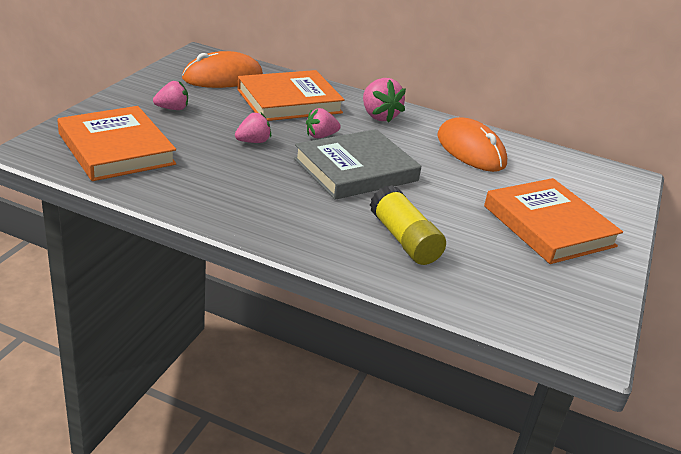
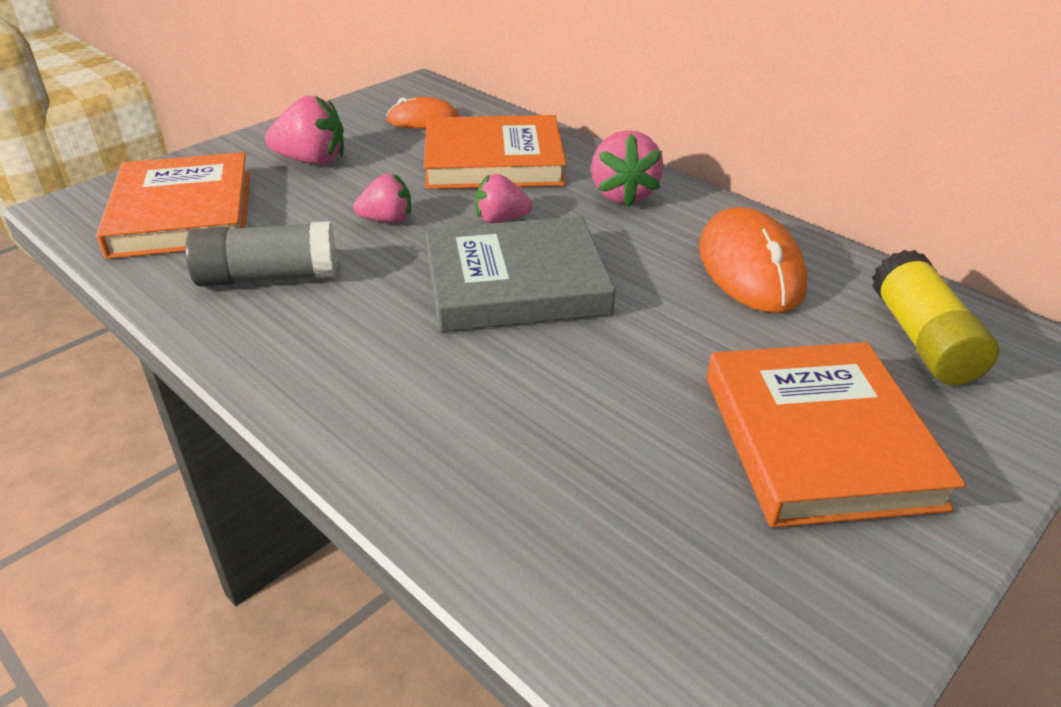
camera: 25 degrees right, 5 degrees up
pink strawberry [153,81,188,110] -> pink strawberry [265,96,344,164], size x1.52
orange mouse [182,51,263,88] -> orange mouse [386,97,459,128], size x0.58
yellow glue stick [370,185,446,265] -> yellow glue stick moved to [872,250,999,385]
none -> grey glue stick [185,221,337,287]

